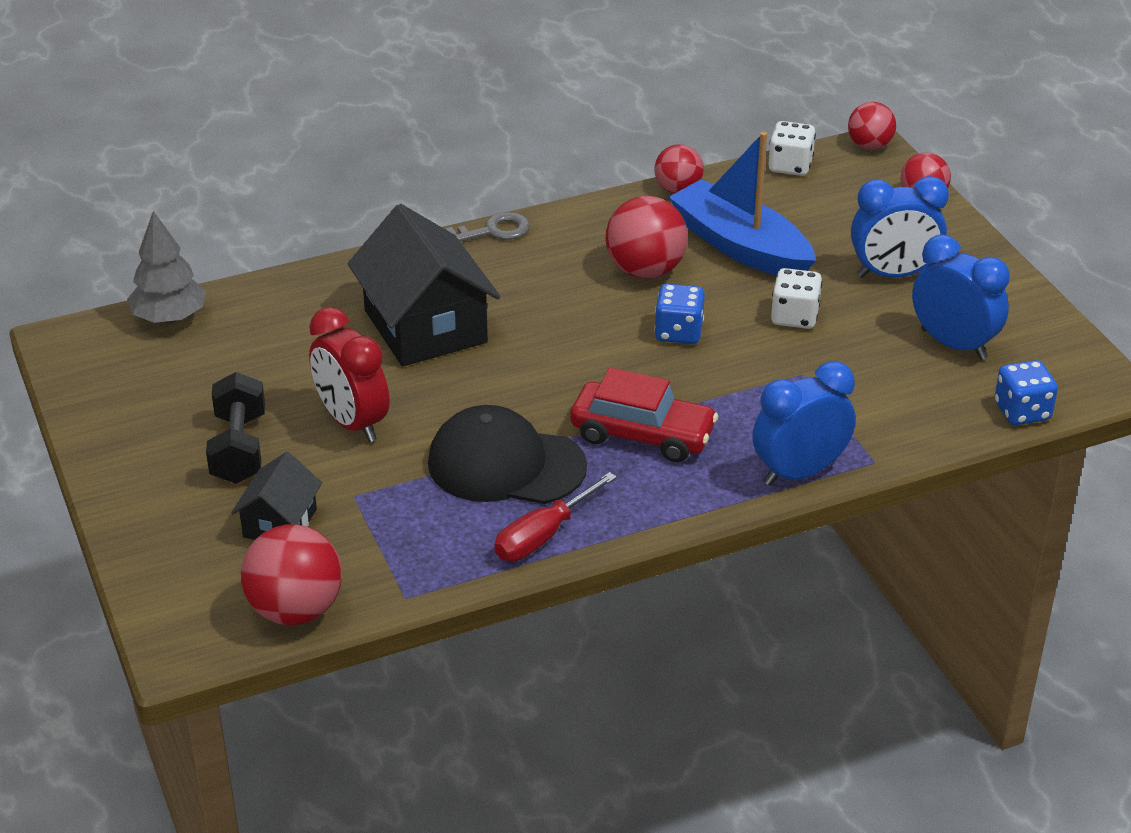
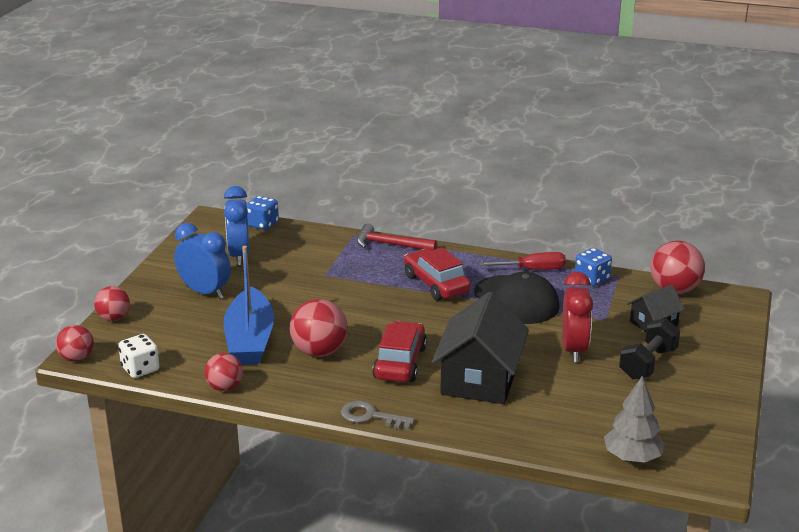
camera: 140 degrees left, 10 degrees down
blue dice [654,284,705,344] -> blue dice moved to [575,248,612,286]
blue clock [752,361,856,486] -> red hammer [357,223,437,250]
white dice [771,268,822,329] -> none
none -> red car [372,321,427,382]

